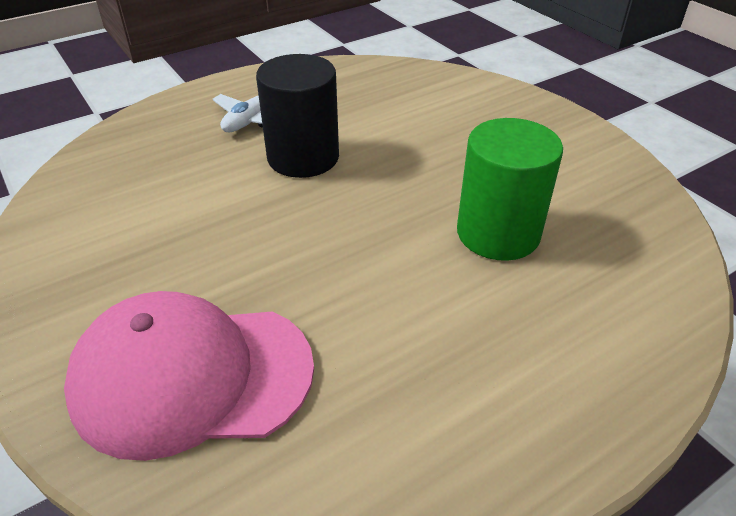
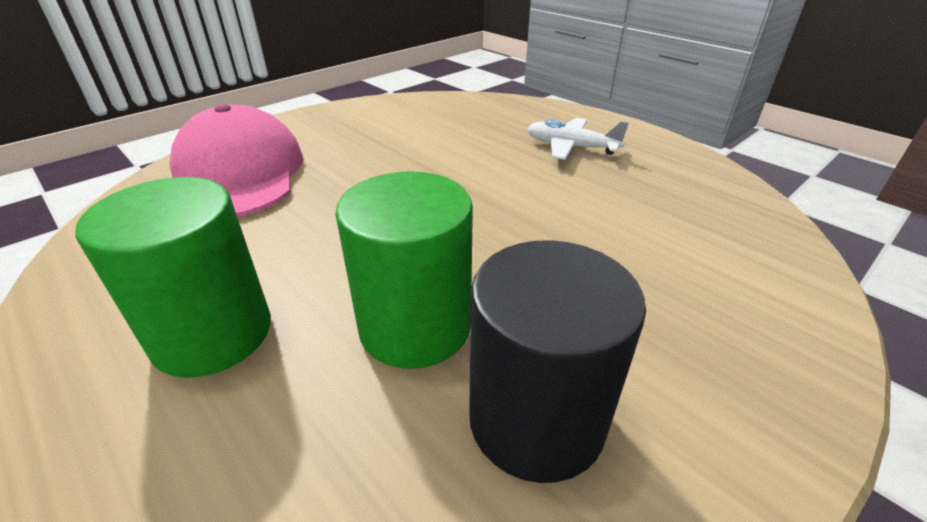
camera: 80 degrees right, 5 degrees down
black cylinder [256,54,339,178] -> black cylinder moved to [469,240,646,483]
none -> green cylinder [75,177,271,378]

